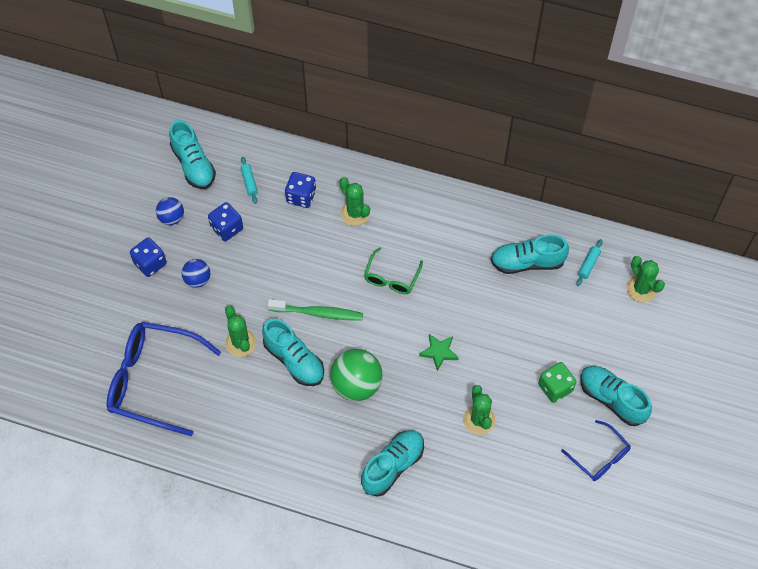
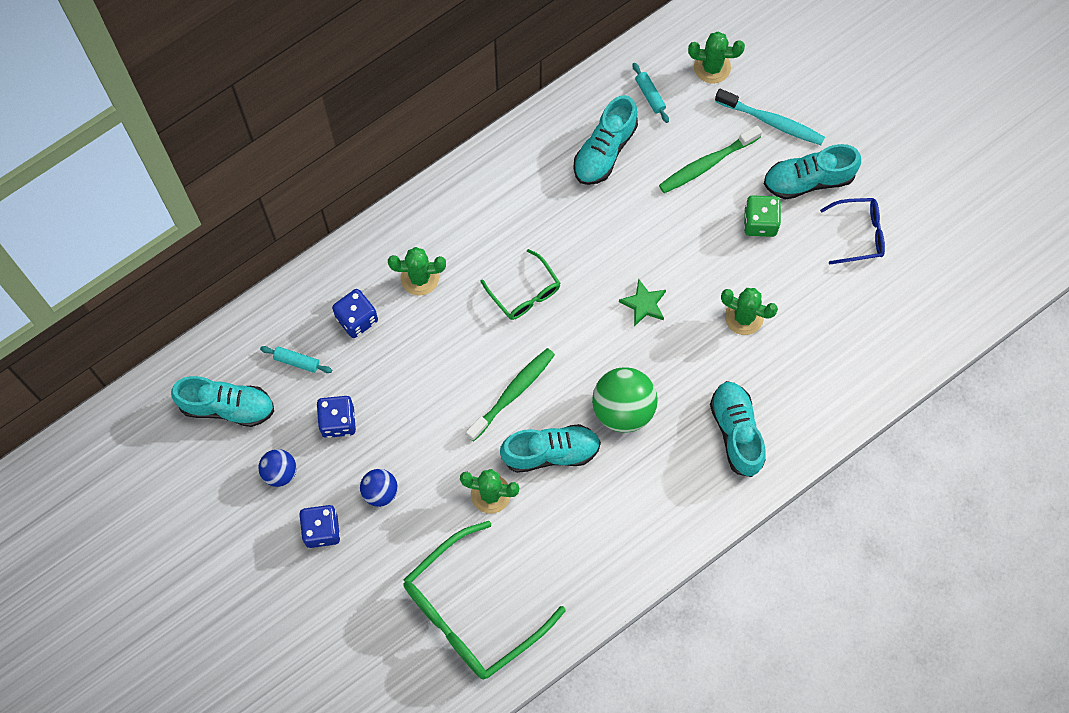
camera: 55 degrees left, 10 degrees up
blue glasses [107,322,221,436] -> green glasses [404,521,565,679]
none -> green toothbrush [659,125,762,193]
none -> turquoise toothbrush [715,89,825,145]

